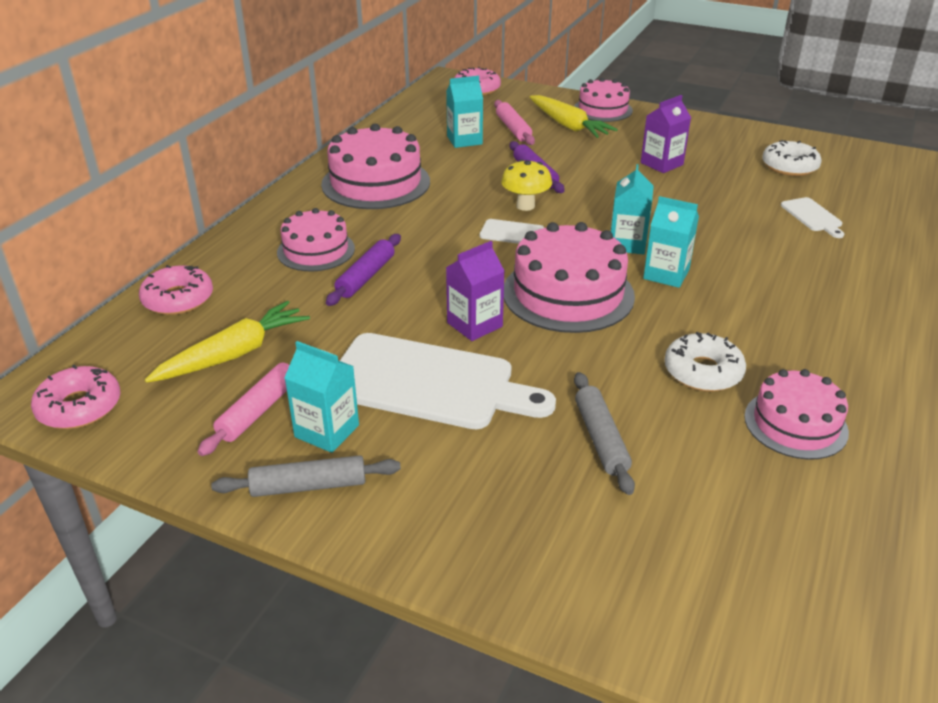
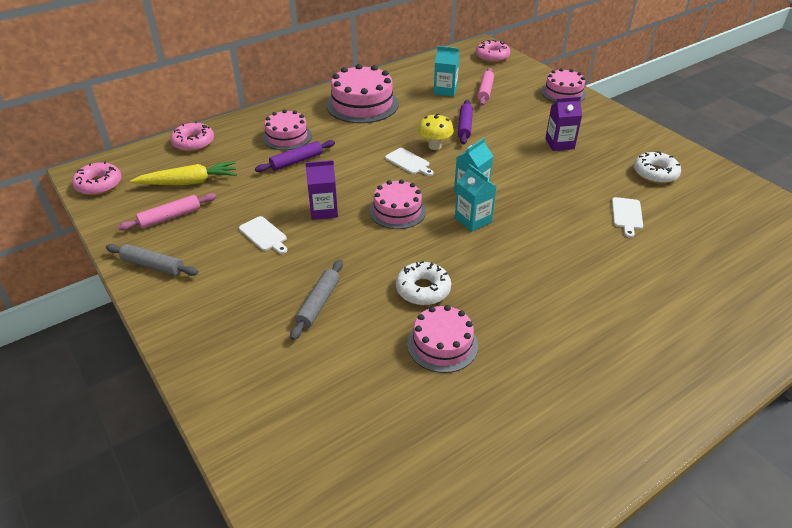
camera: 30 degrees right, 5 degrees up
turquoise carton [285,341,359,453] -> none
white cutting board [340,333,556,429] -> white cutting board [239,216,287,254], size x0.45
pink cake [504,222,635,333] -> pink cake [369,179,426,229], size x0.63
yellow carrot [529,95,618,138] -> none

